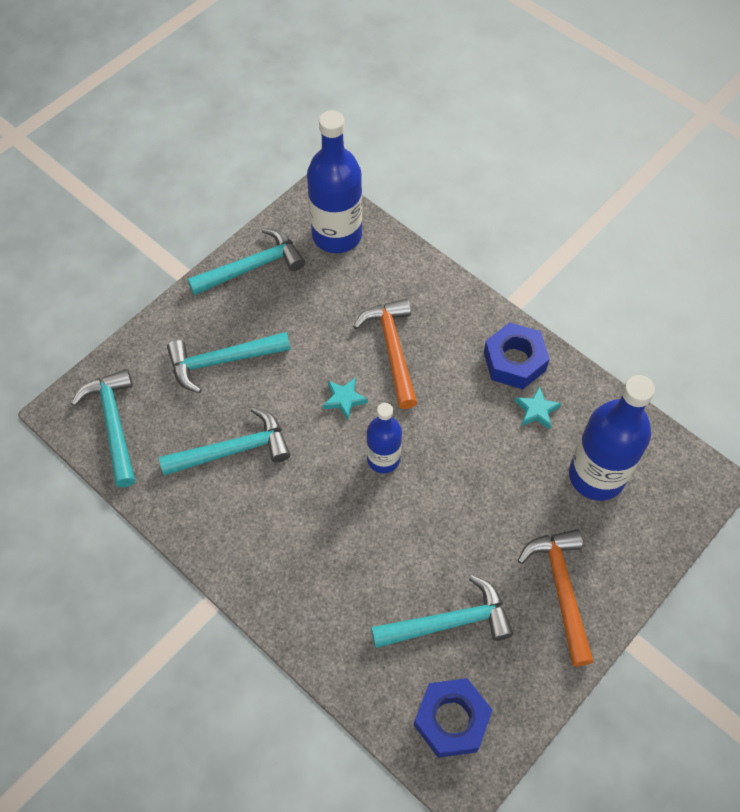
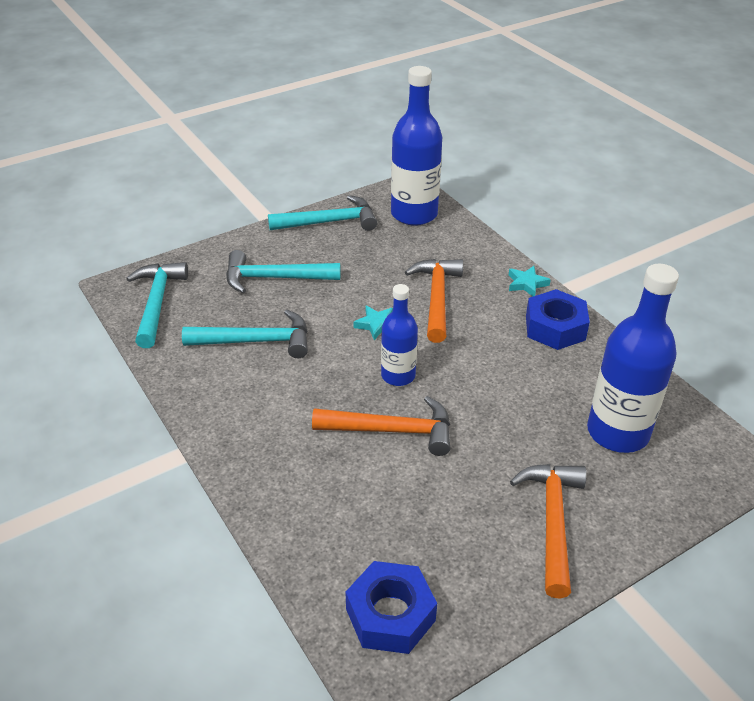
camera: 15 degrees right, 20 degrees down
turquoise hammer [371,575,513,648] -> none
turquoise star [515,386,561,430] -> turquoise star moved to [509,266,551,296]
none -> orange hammer [312,396,450,456]

